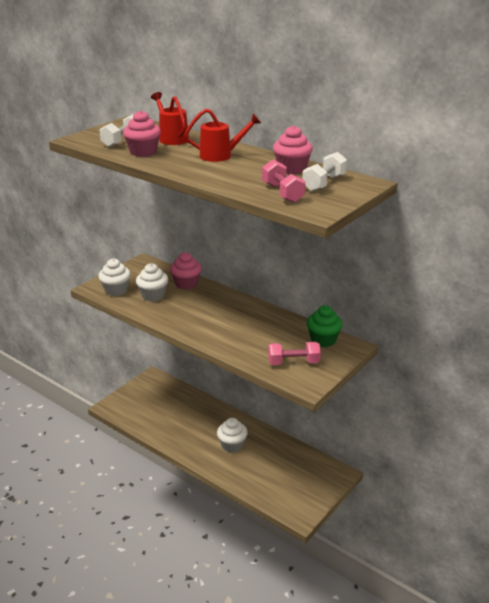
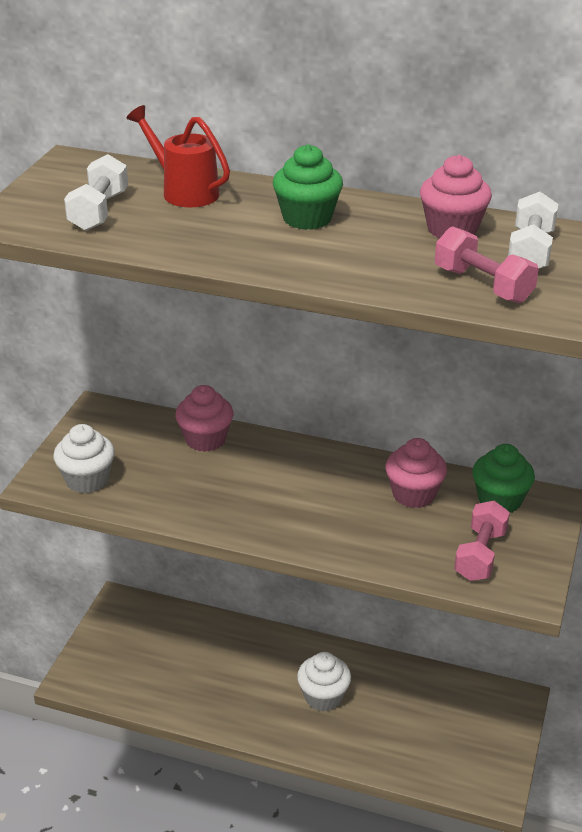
camera: 20 degrees left, 5 degrees up
pink cupcake [123,110,161,157] -> pink cupcake moved to [385,438,447,508]
white cupcake [136,263,168,302] -> none
red watering can [184,109,261,162] -> green cupcake [273,144,343,230]
pink dumbbell [268,342,321,365] -> pink dumbbell turned 45 degrees counterclockwise [454,501,510,581]

